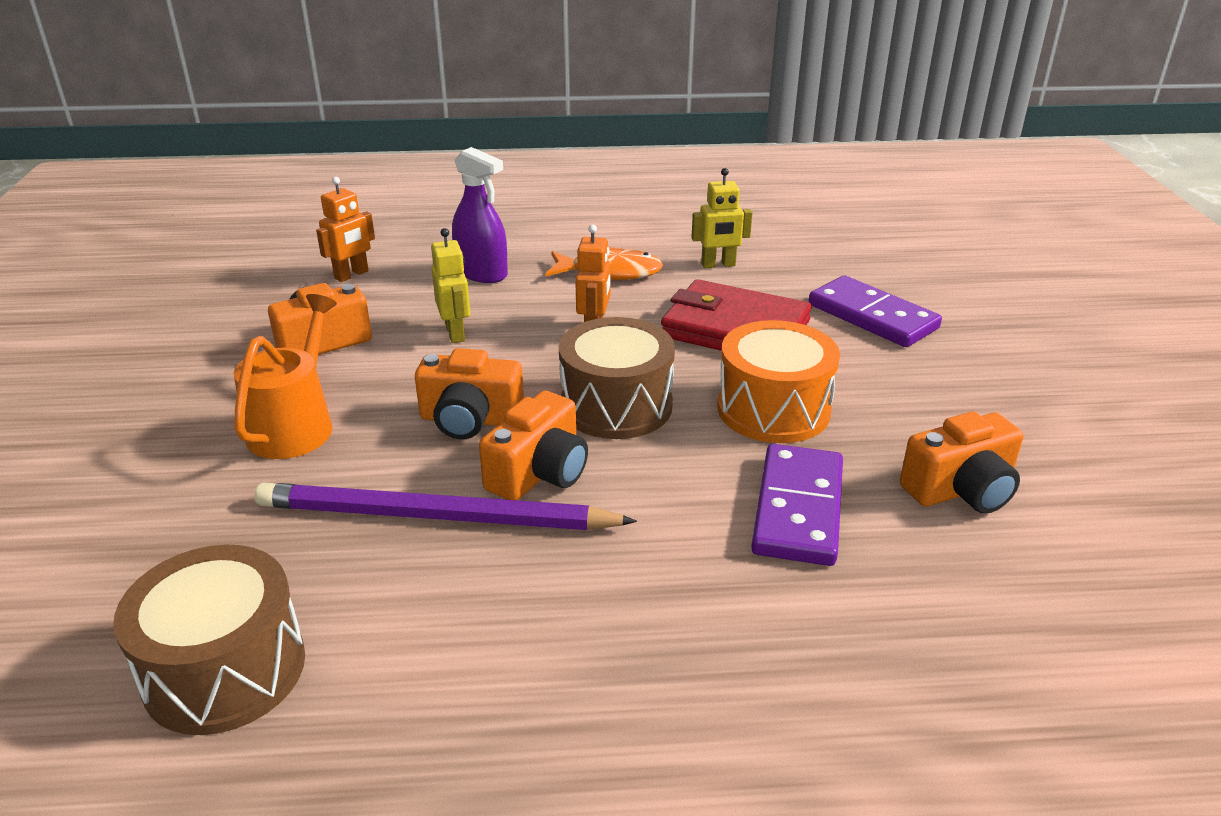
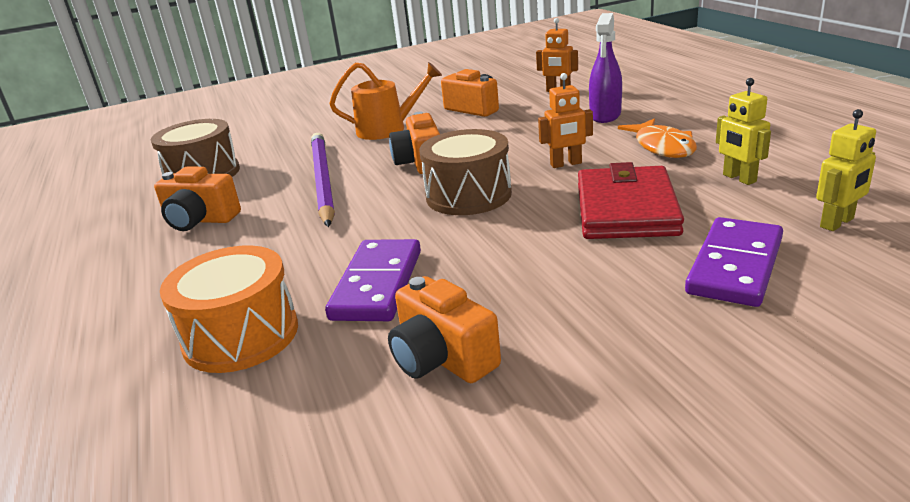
camera: 75 degrees right, 5 degrees down
yellow robot [431,228,470,343] -> yellow robot moved to [816,109,876,231]
orange camera [479,391,588,500] -> orange camera moved to [154,167,241,231]
orange drum [717,320,840,443] -> orange drum moved to [160,245,298,373]
purple domino [751,444,843,566] -> purple domino turned 75 degrees counterclockwise [325,239,421,321]

